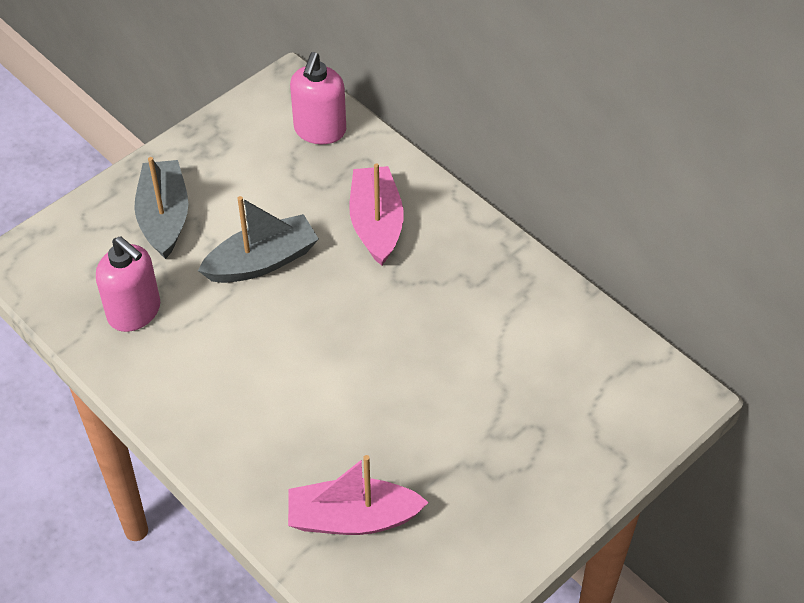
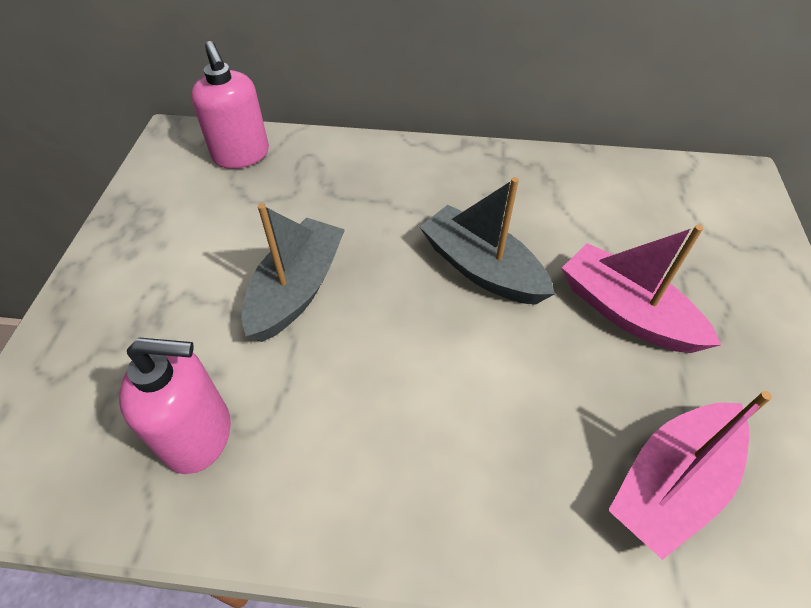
camera: 40 degrees left, 0 degrees up
grey boat [134,157,188,259] -> grey boat moved to [420,177,555,305]
pink boat [349,163,404,266] -> pink boat moved to [562,225,721,353]

